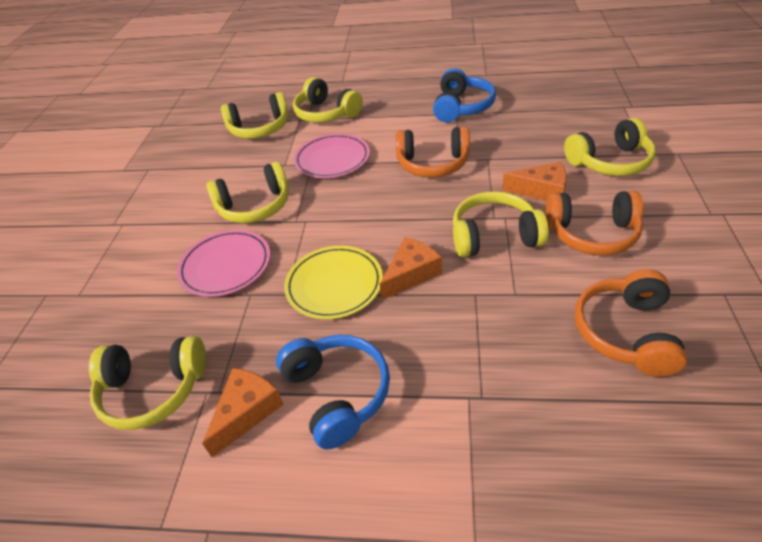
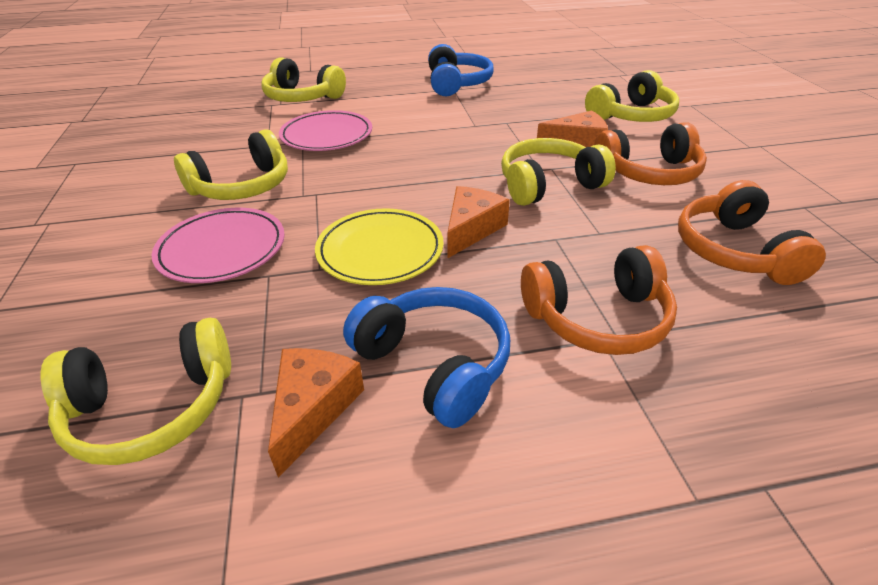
camera: 20 degrees left, 5 degrees down
yellow headphones [221,92,289,139] -> none
orange headphones [396,127,470,178] -> orange headphones moved to [521,245,677,355]

